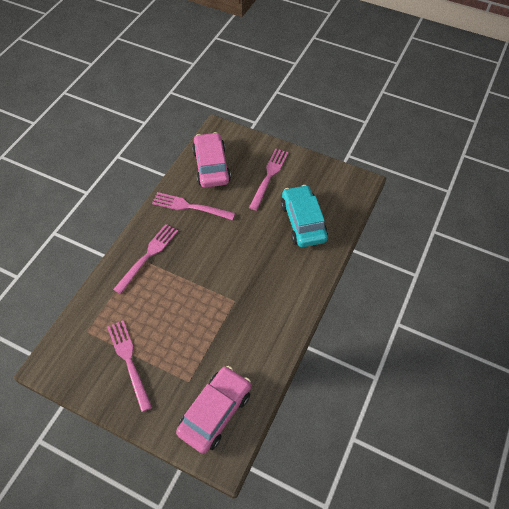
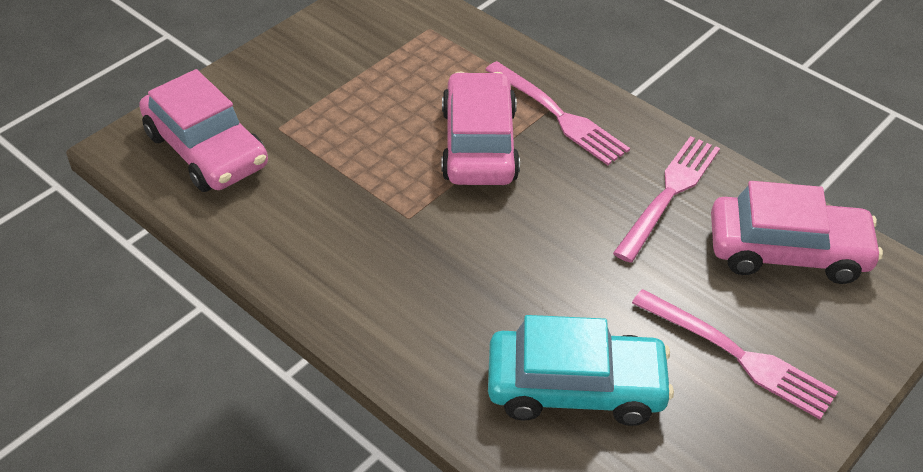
camera: 105 degrees right, 10 degrees down
pink fork [107,320,152,412] -> none
none -> pink car [441,72,520,185]

